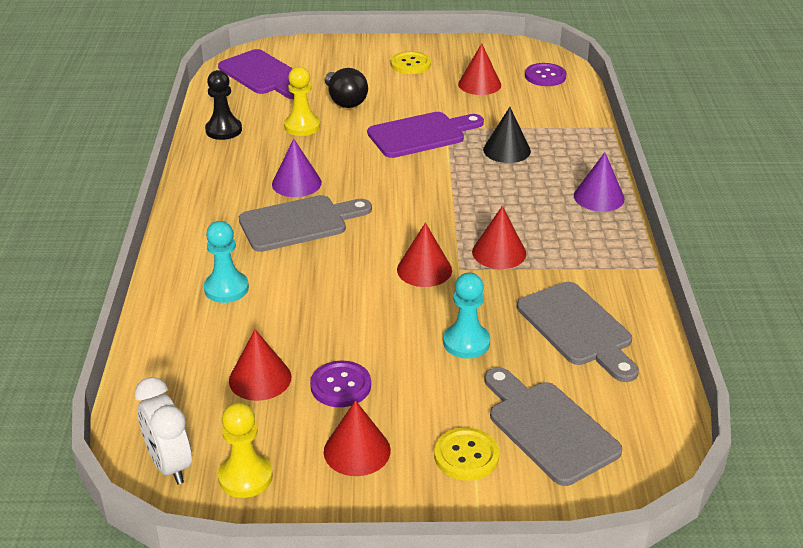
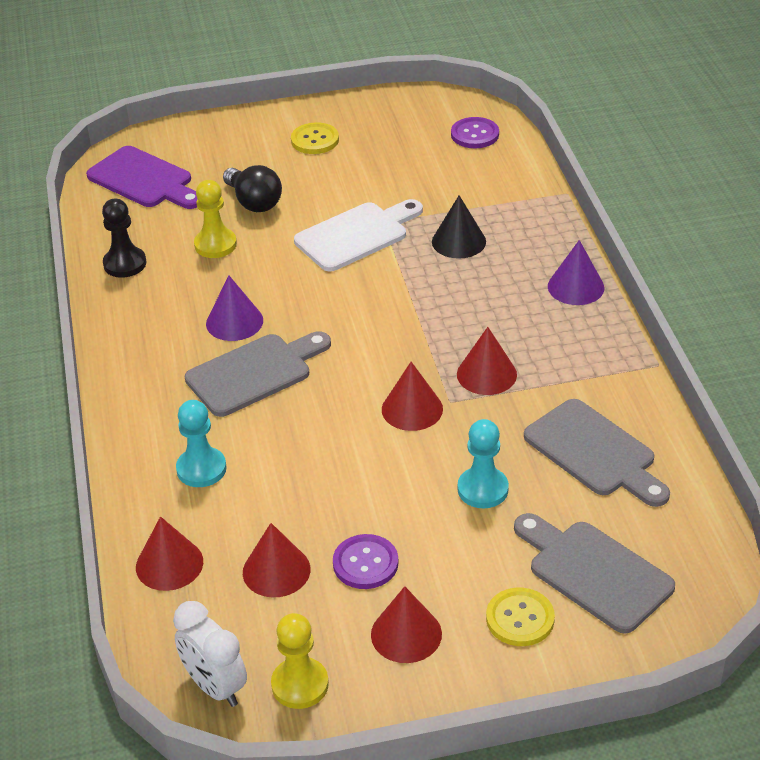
camera: 10 degrees left, 5 degrees up
purple cutting board [367,112,484,158] -> white cutting board [294,199,423,271]
red cone [458,43,501,95] -> red cone moved to [136,517,203,591]

